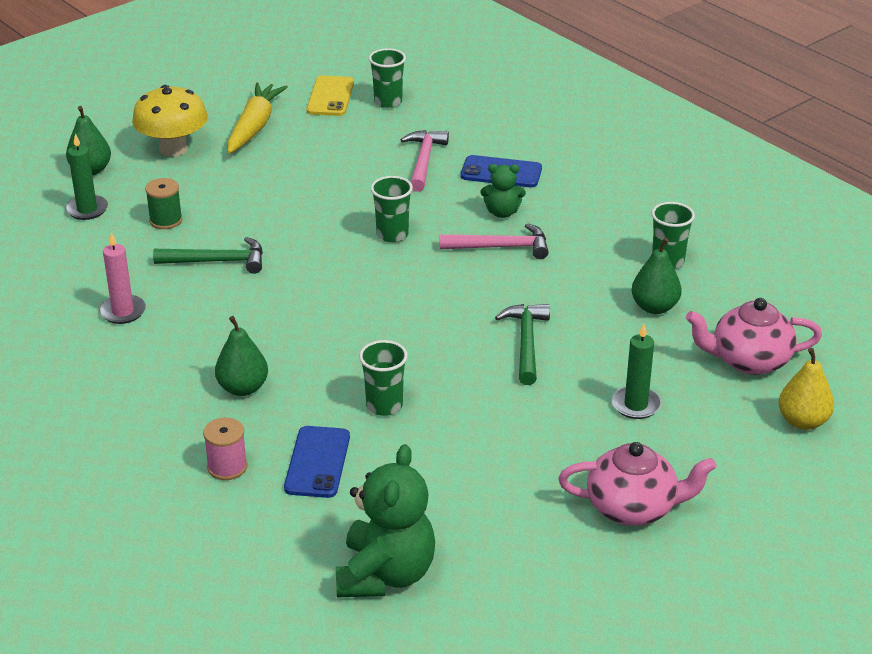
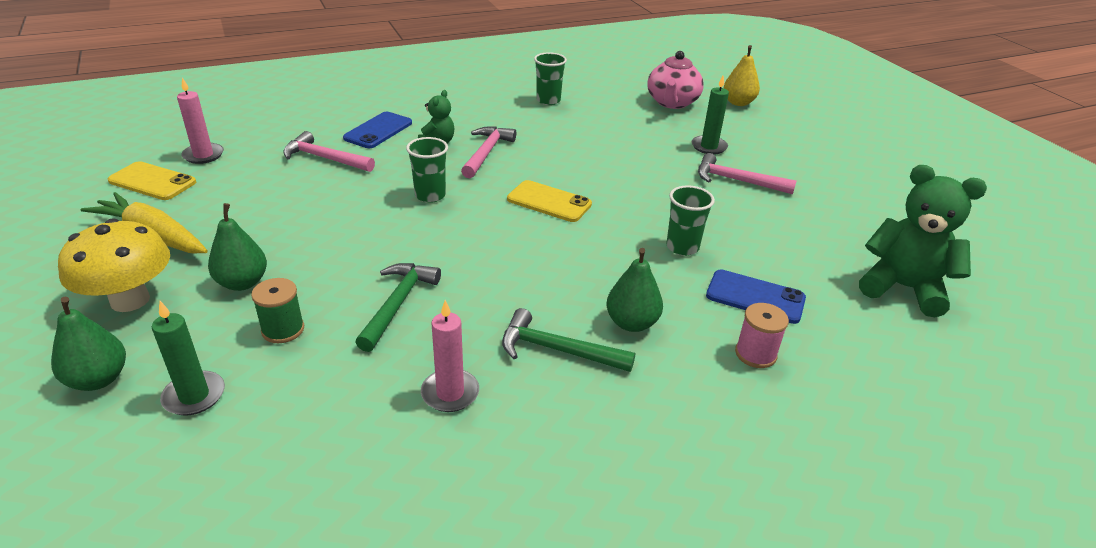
camera: 75 degrees left, 0 degrees up
green cup [369,48,406,108] -> pink candle [177,78,224,164]
green hammer [495,304,550,385] -> green hammer moved to [502,308,635,372]
pink teapot [558,442,717,526] -> none
green pear [631,238,682,314] -> green pear moved to [208,203,267,291]
none -> yellow phone [507,180,592,222]
none -> pink hammer [698,153,797,194]

